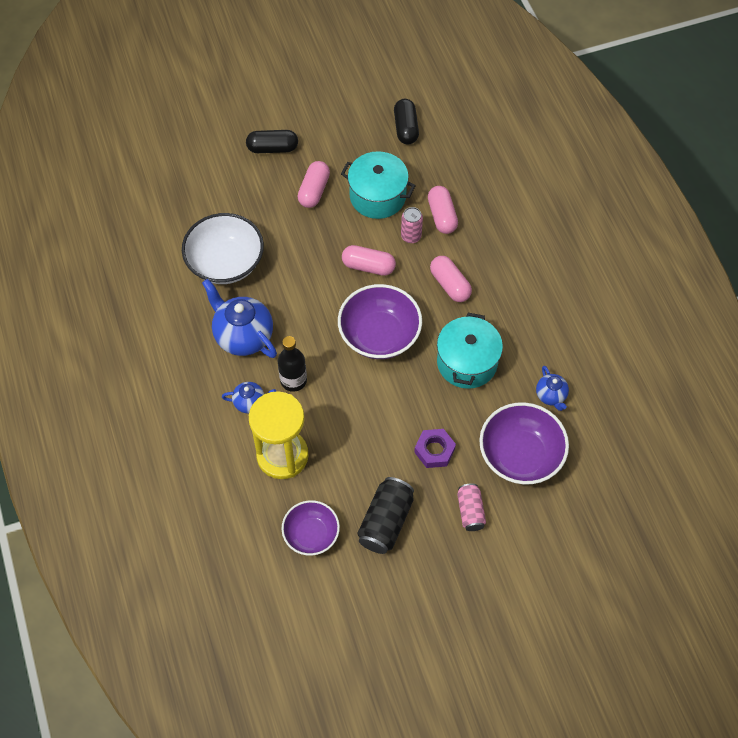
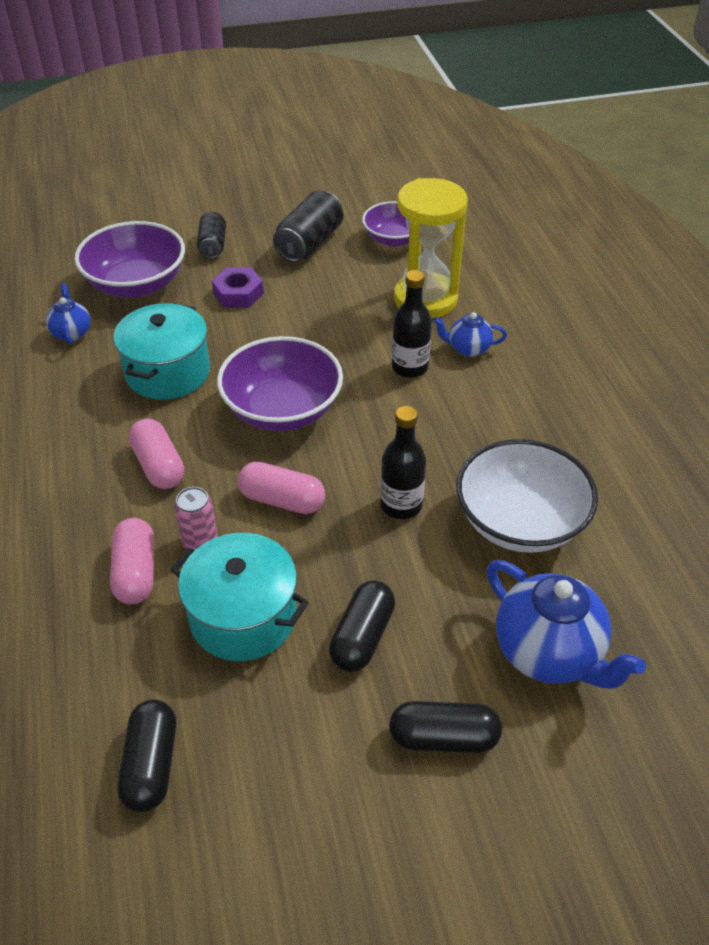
camera: 175 degrees left, 15 degrees down
blue teapot [202,279,277,358] -> blue teapot moved to [487,560,646,689]
pink capsule [298,161,330,208] -> black capsule [329,580,395,672]
pink can [457,483,486,531] -> black can [197,212,226,259]
none -> black bottle [380,406,426,519]

